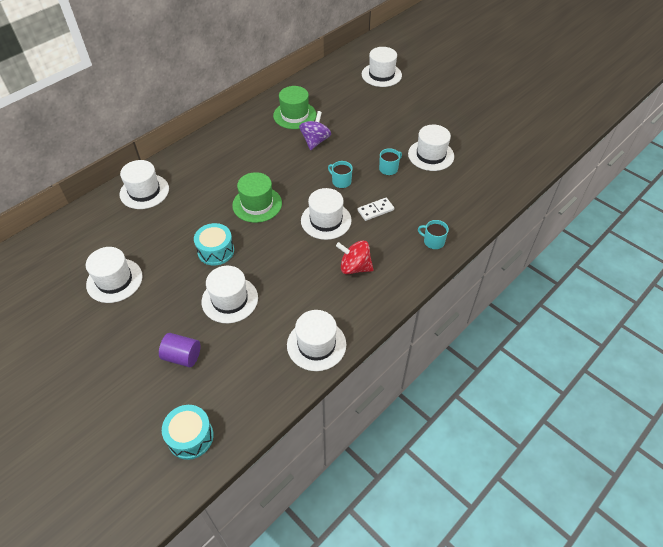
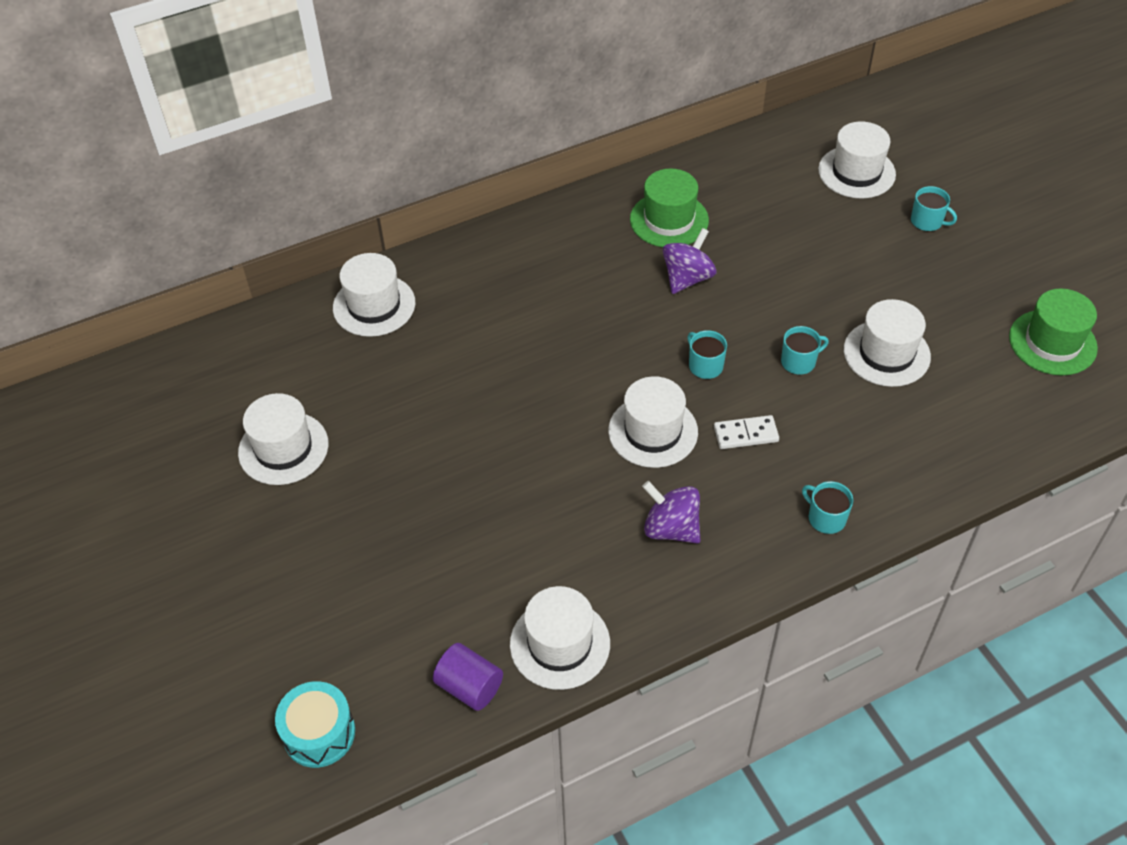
camera: 20 degrees right, 0 degrees up
purple cylinder [159,333,200,367] -> purple cylinder moved to [433,643,503,711]
turquoise drum [194,223,234,266] -> none
white hat [202,266,258,323] -> none
green hat [232,172,282,223] -> green hat moved to [1009,288,1098,376]
red spinning top [336,240,373,274] -> purple spinning top [642,481,700,544]
none -> turquoise mug [911,186,957,231]

